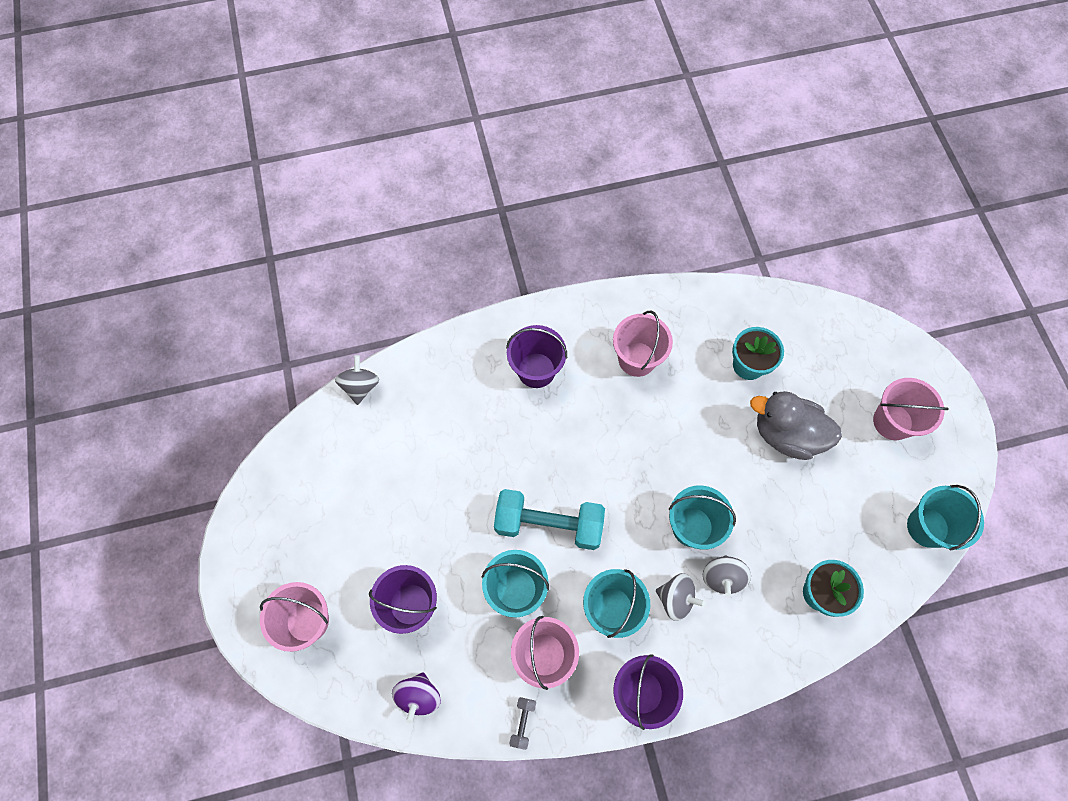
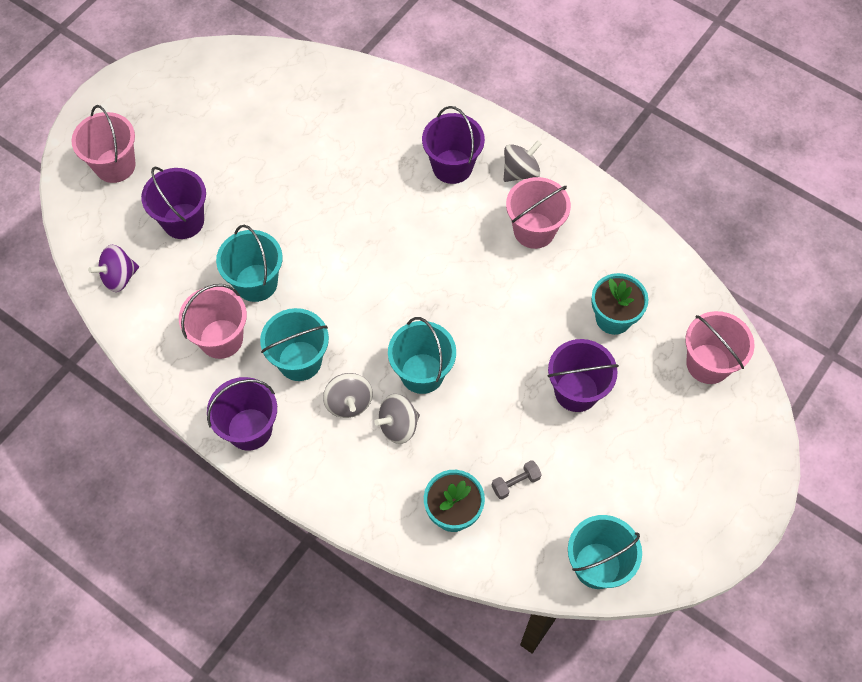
camera: 50 degrees right, 5 degrees down
grey spinning top [335,355,379,405] -> grey spinning top moved to [504,140,542,182]
turquoise dumbbell [494,489,605,550] -> none
grey dumbbell [509,697,536,750] -> grey dumbbell moved to [491,460,542,499]
grey duck [750,391,842,460] -> purple bucket [547,339,619,412]
pink bucket [873,378,949,440] -> pink bucket moved to [685,311,755,384]

